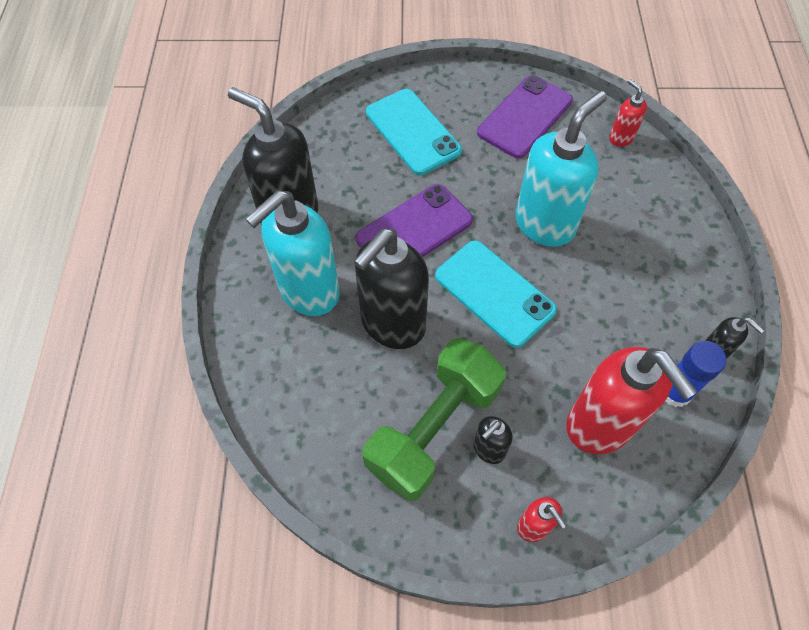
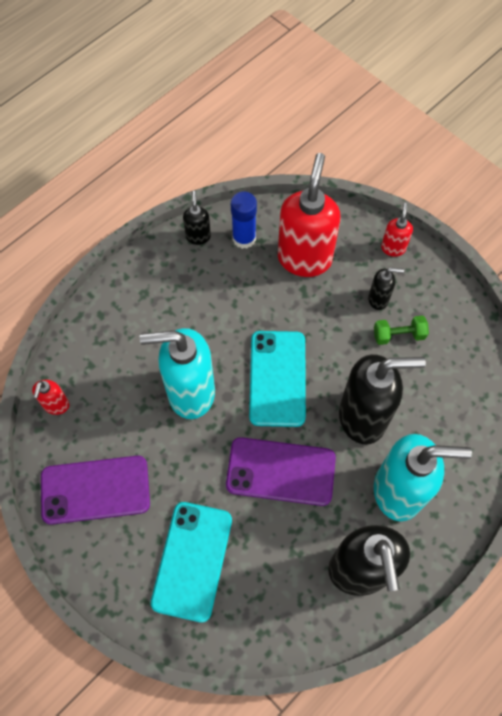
camera: 135 degrees left, 5 degrees up
green dumbbell [363,338,506,501] -> green dumbbell [374,315,429,345], size x0.43

